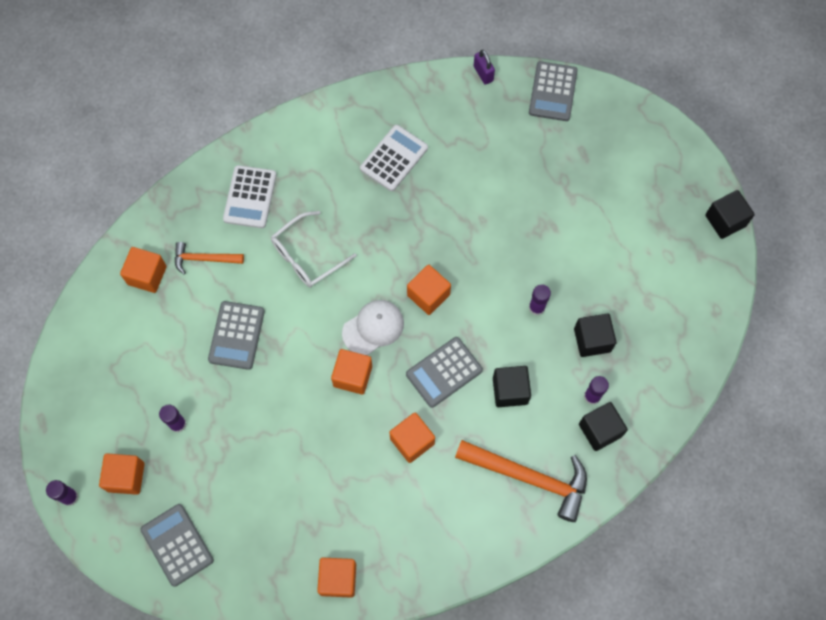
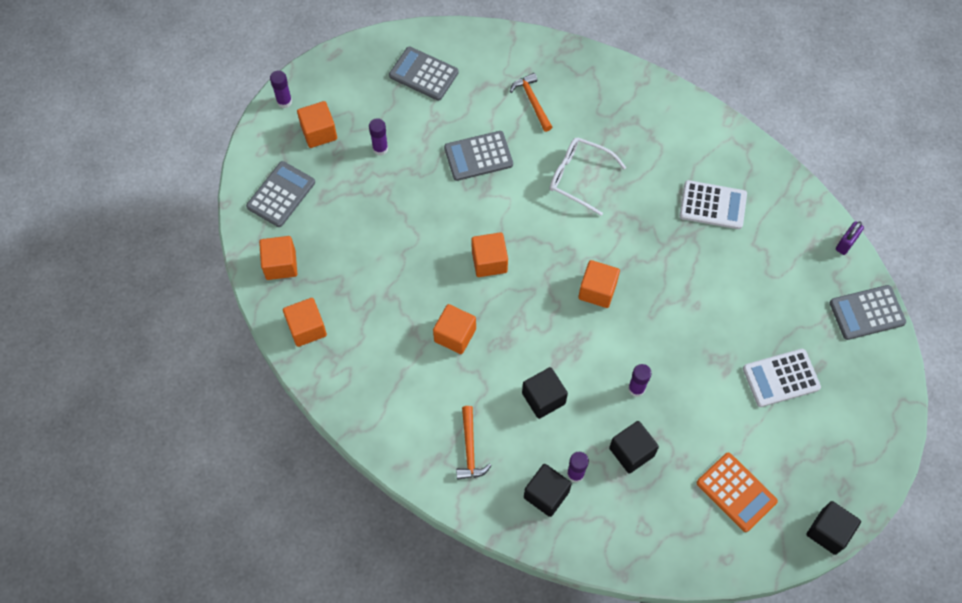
camera: 65 degrees right, 5 degrees down
orange cube [120,247,167,293] -> orange cube moved to [259,236,297,280]
white calculator [223,165,277,228] -> white calculator moved to [743,349,821,407]
white cap [342,300,404,355] -> none
grey calculator [406,337,483,408] -> grey calculator moved to [389,47,459,101]
orange hammer [455,440,587,522] -> orange hammer [456,406,492,480], size x0.55
none -> orange calculator [697,453,778,532]

